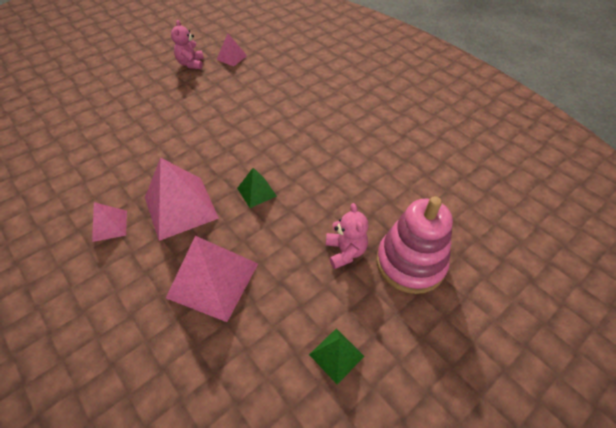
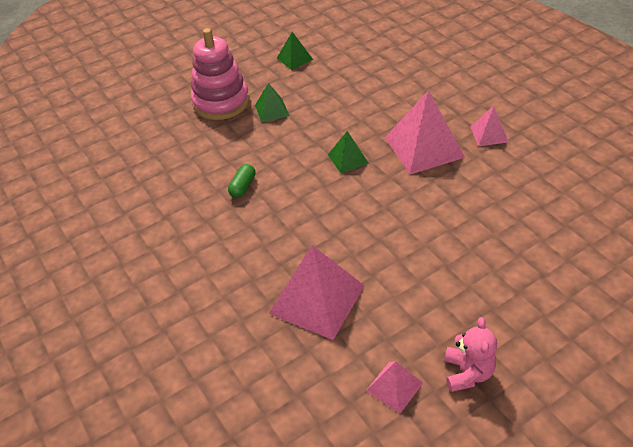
camera: 170 degrees left, 5 degrees down
pink pyramid [166,236,258,322] -> pink pyramid moved to [269,245,365,340]
pink teddy bear [326,203,369,269] -> green pyramid [255,83,290,122]
none -> green capsule [228,164,256,198]

